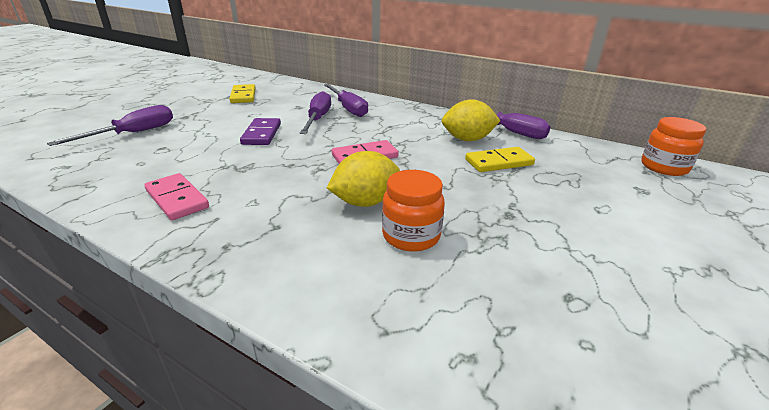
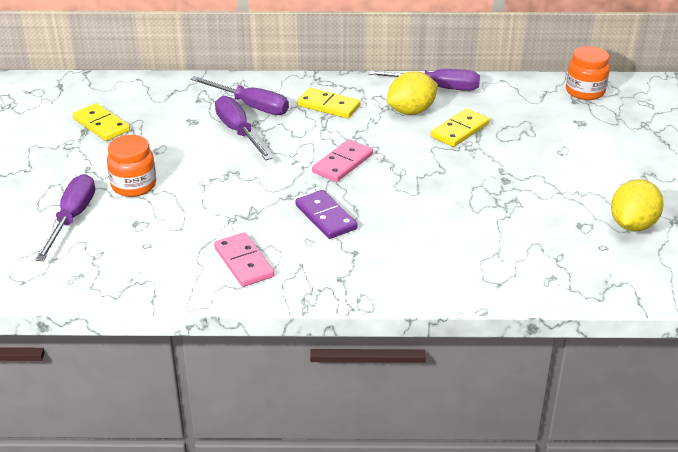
camera: 30 degrees left, 5 degrees up
pink domino [144,173,209,220] -> pink domino turned 45 degrees clockwise [214,232,274,287]
purple domino [240,118,281,145] -> purple domino moved to [295,190,357,239]
yellow lemon [327,151,400,207] -> yellow lemon moved to [611,179,664,231]
orange jar [382,170,445,252] -> orange jar moved to [107,135,156,197]
none -> yellow domino [297,88,361,118]

